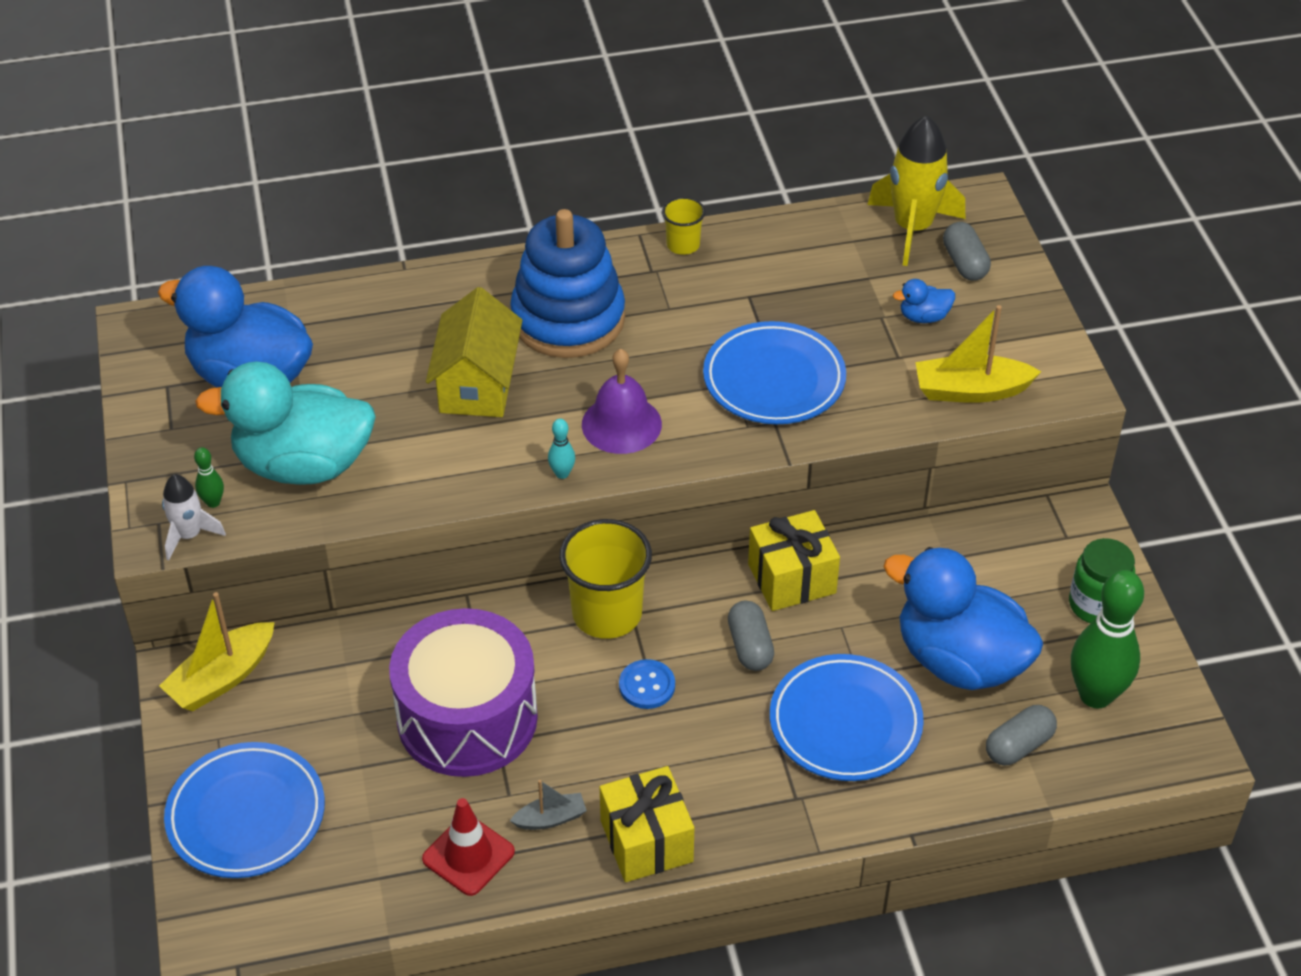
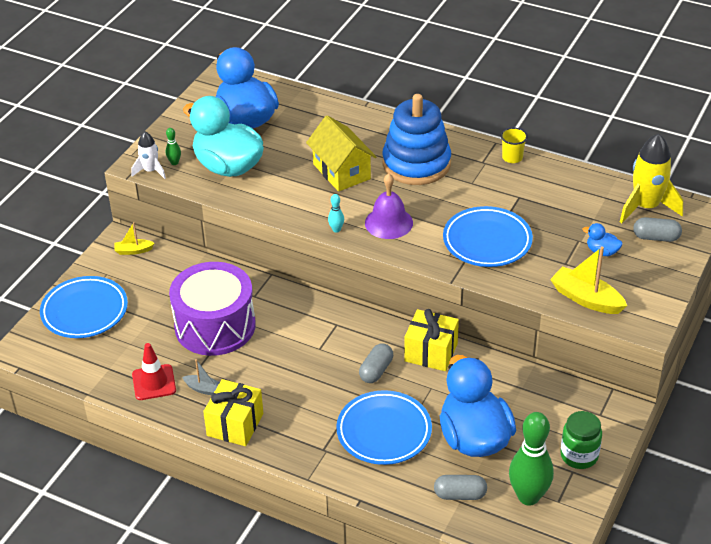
camera: 40 degrees right, 5 degrees down
yellow boat [159,592,275,711] -> yellow boat [114,222,155,255], size x0.56
yellow house [426,287,522,417] -> yellow house turned 75 degrees counterclockwise [306,115,376,192]
yellow cup [560,519,652,639] -> none
blue button [619,659,675,709] -> none
grey capsule [943,222,991,281] -> grey capsule turned 75 degrees clockwise [633,217,682,242]

